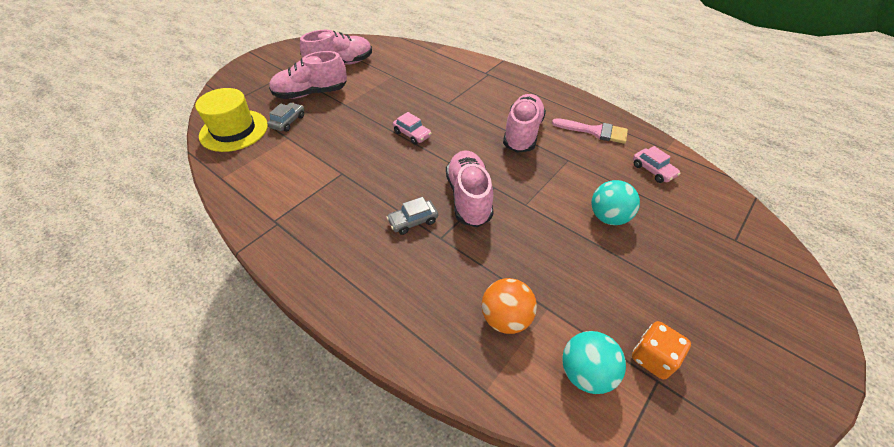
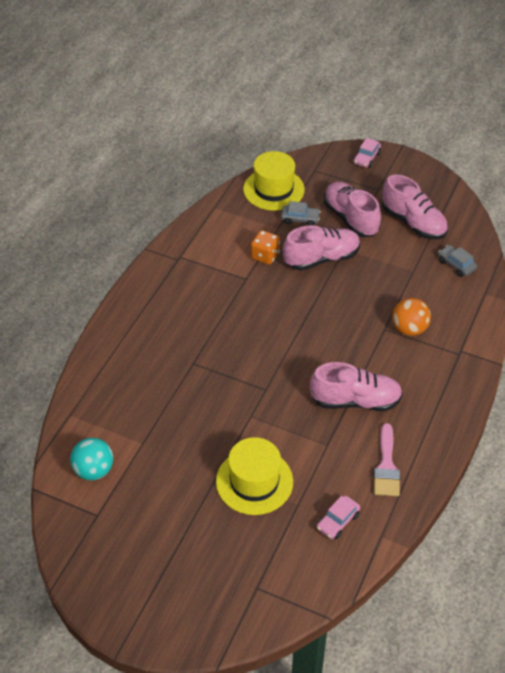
camera: 75 degrees right, 0 degrees up
grey car [386,197,438,235] -> grey car moved to [438,245,477,277]
pink car [393,112,431,144] -> pink car moved to [353,138,381,168]
pink shoe [446,150,494,227] -> pink shoe moved to [283,225,360,271]
orange ball [482,278,537,334] -> orange ball moved to [392,298,431,336]
turquoise ball [591,180,640,225] -> yellow hat [216,437,293,515]
orange dice [632,321,691,380] -> orange dice moved to [251,230,280,265]

